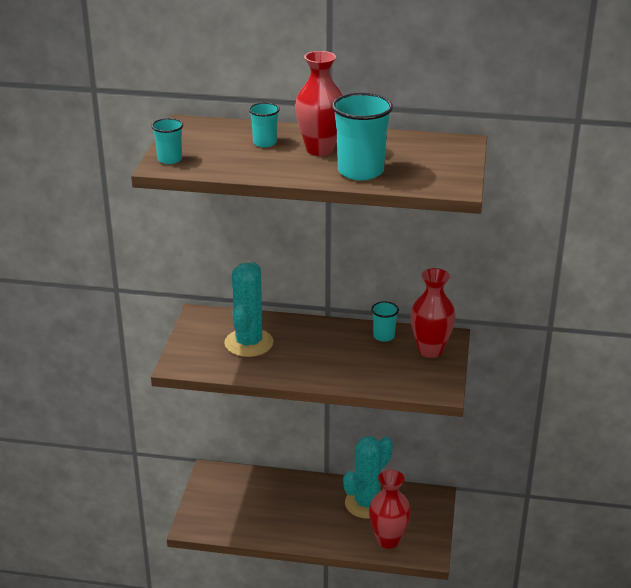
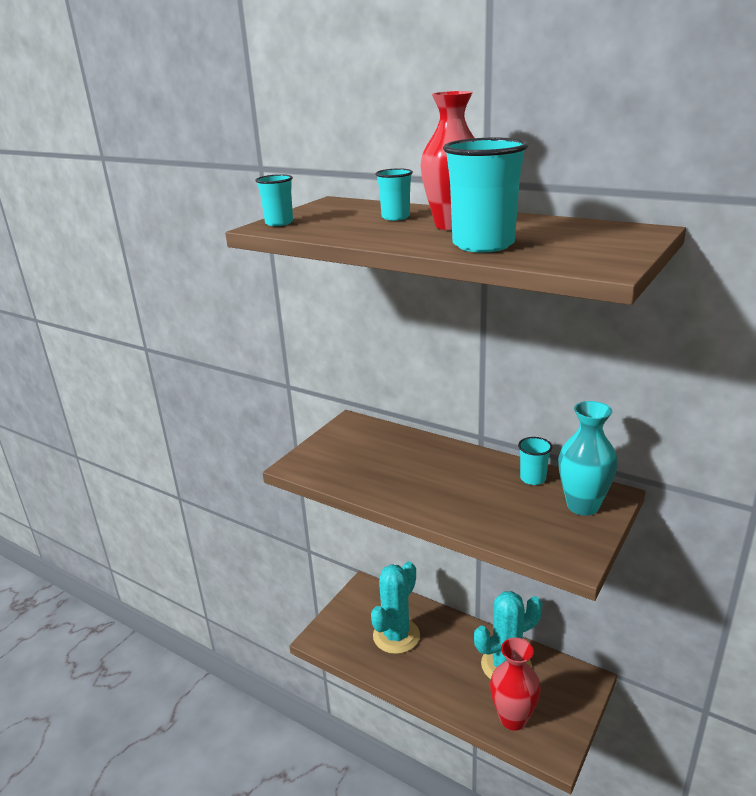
camera: 25 degrees right, 5 degrees down
turquoise cactus [224,262,273,357] -> turquoise cactus moved to [371,561,420,654]
red vase [410,268,456,358] -> turquoise vase [558,401,618,516]

